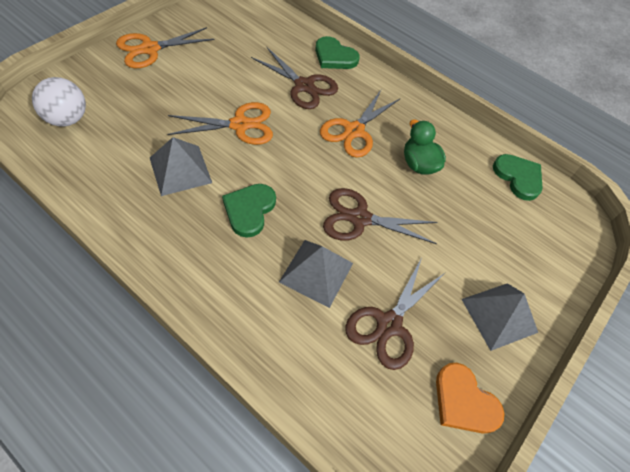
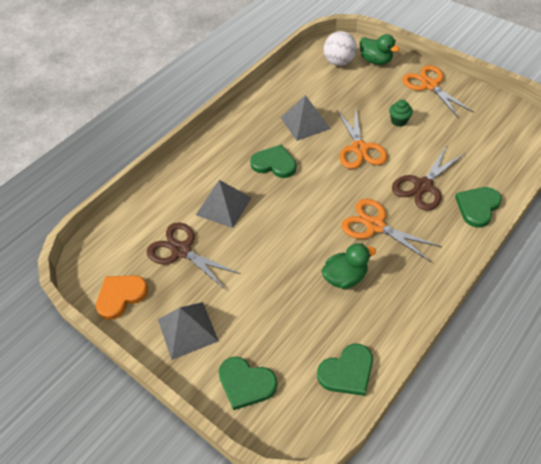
camera: 100 degrees right, 5 degrees down
brown scissors [323,188,437,244] -> none
none -> green heart [219,357,278,410]
none -> green duck [360,34,400,65]
none -> green cupcake [389,100,413,127]

